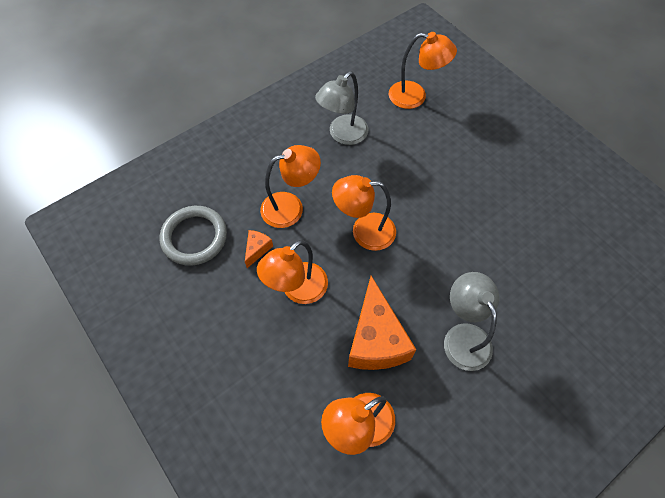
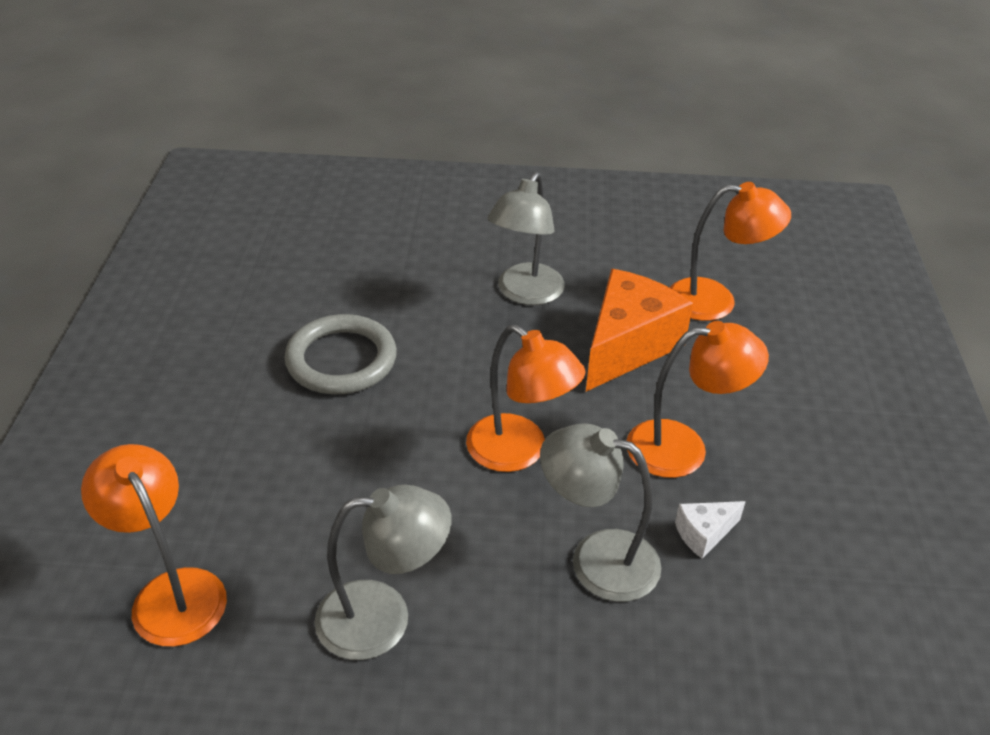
camera: 140 degrees left, 20 degrees down
grey ring [160,206,227,266] -> grey ring moved to [284,314,397,394]
orange cheese [245,230,273,268] -> white cheese [675,501,746,559]
orange lamp [260,145,321,228] -> grey lamp [540,424,661,602]

